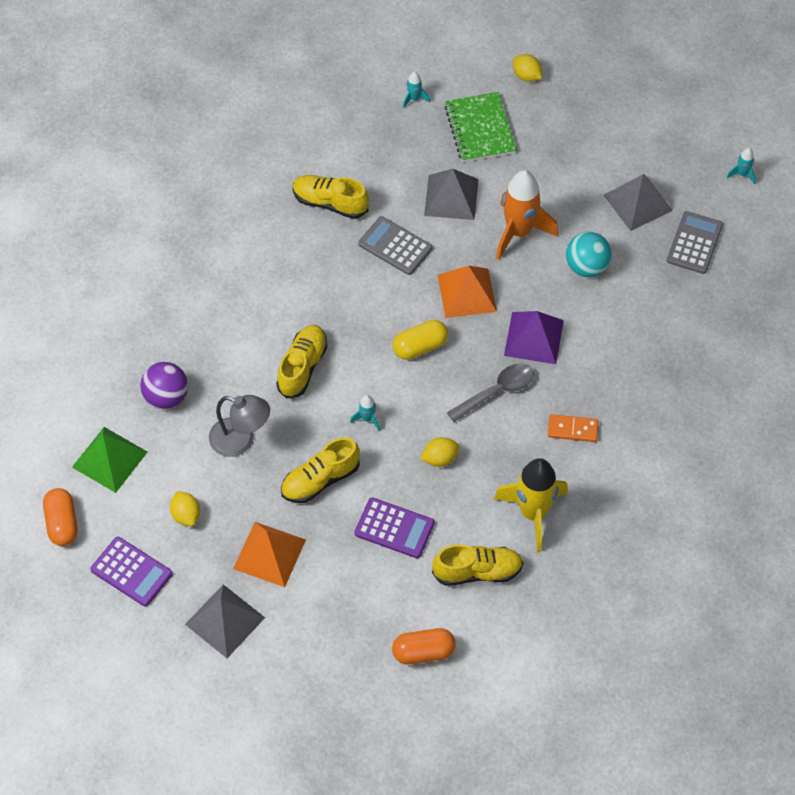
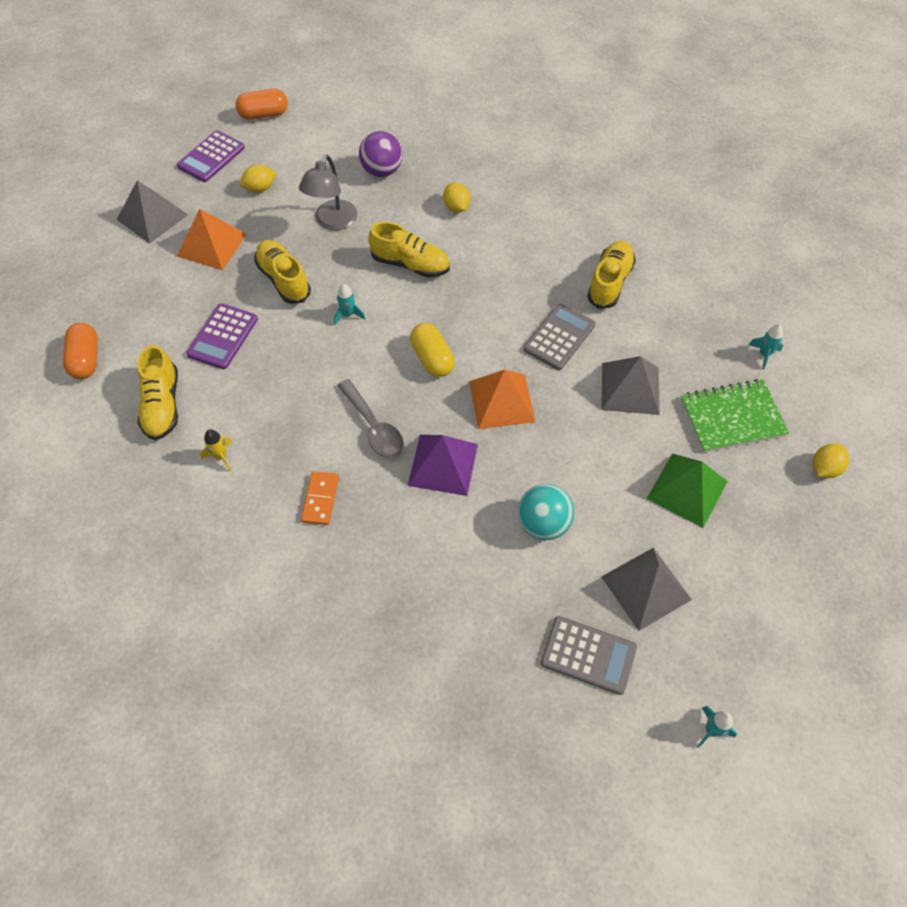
camera: 90 degrees right, 0 degrees up
green pyramid [72,427,147,493] -> green pyramid moved to [647,454,728,528]
yellow lemon [421,437,460,467] -> yellow lemon moved to [443,182,470,212]
yellow rocket [494,458,568,552] -> yellow rocket [200,429,232,471], size x0.43
orange rocket [496,170,558,260] -> none

